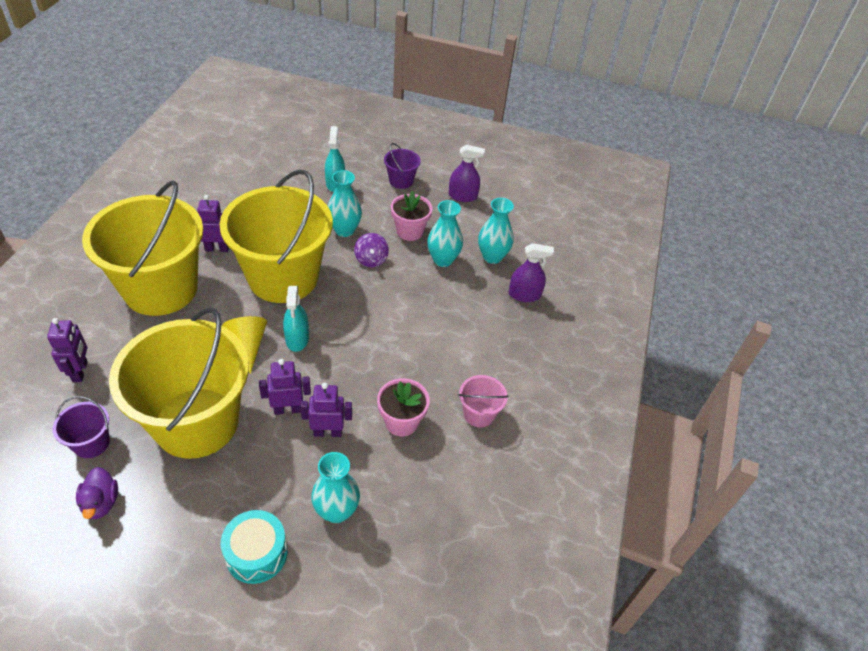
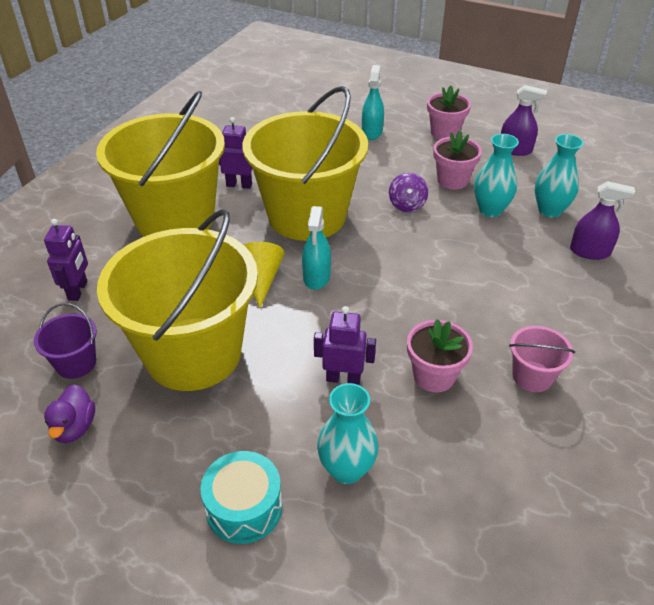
camera: 15 degrees right, 5 degrees down
purple robot [259,359,311,415] -> none
turquoise vase [328,170,362,237] -> none
purple bucket [384,143,421,189] -> pink flower pot [427,85,471,140]

